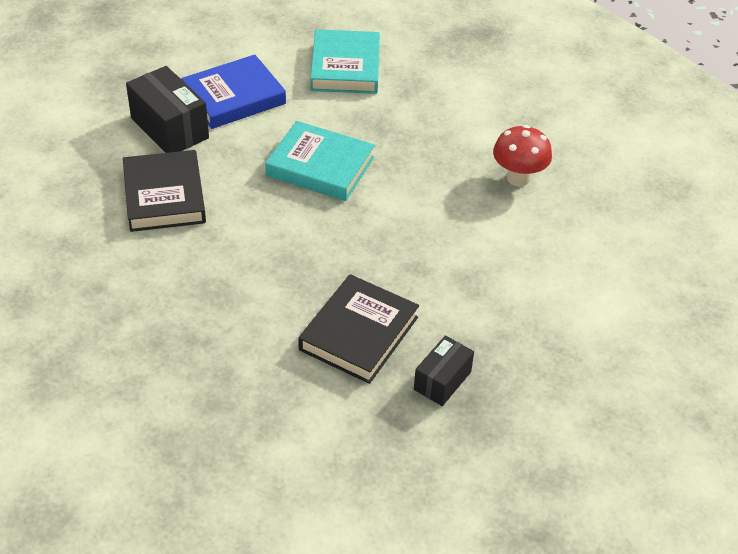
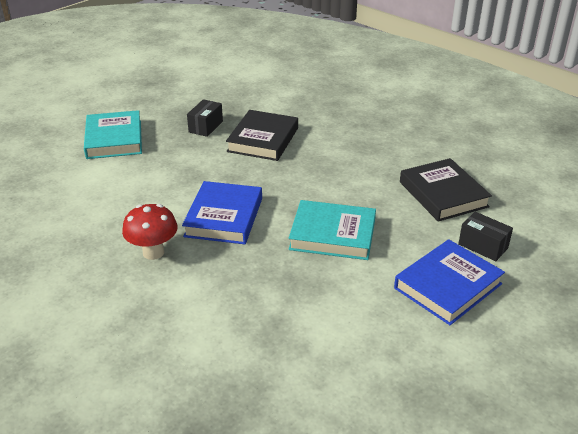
camera: 170 degrees right, 10 degrees down
black box [126,66,209,153] -> black box [458,212,513,261], size x0.61
turquoise book [310,29,380,94] -> turquoise book moved to [84,110,142,159]
none -> blue book [182,181,262,244]

